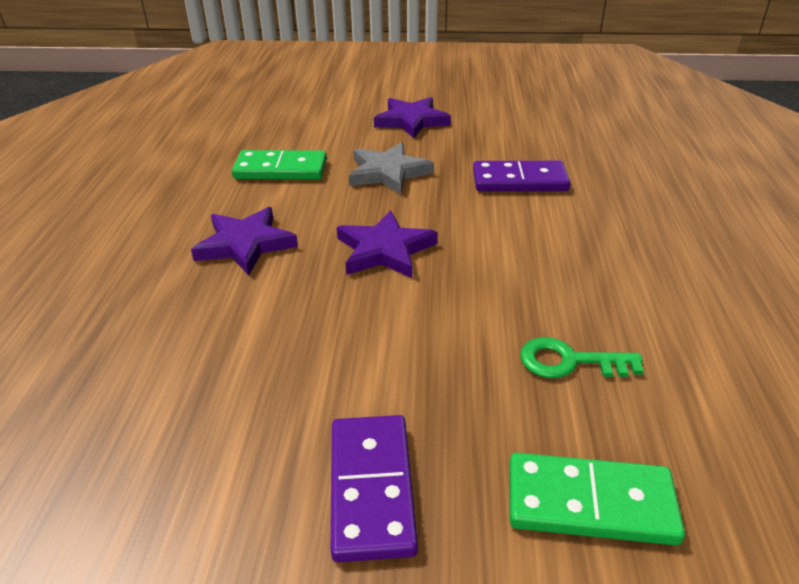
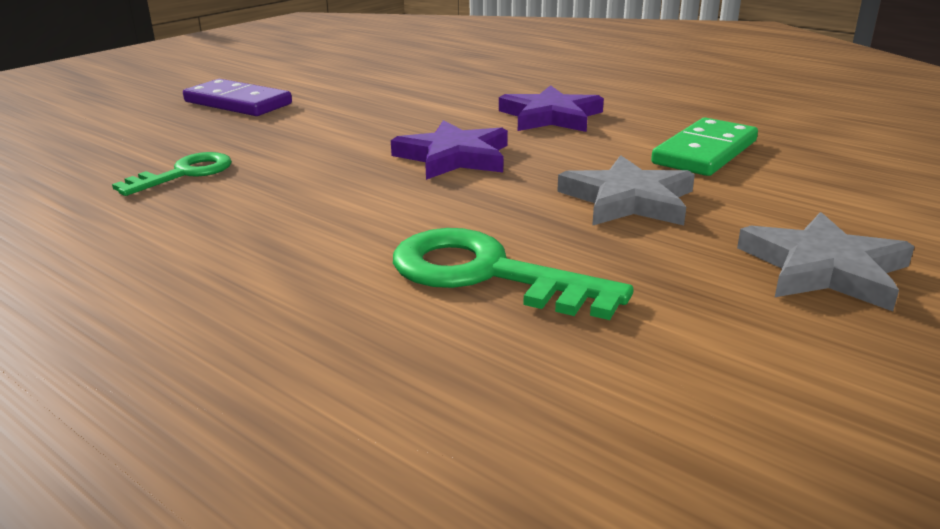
camera: 125 degrees right, 10 degrees down
purple star [374,97,451,139] -> grey star [737,212,915,311]
purple domino [473,161,570,191] -> green key [393,228,633,320]
green domino [509,453,685,546] -> none

